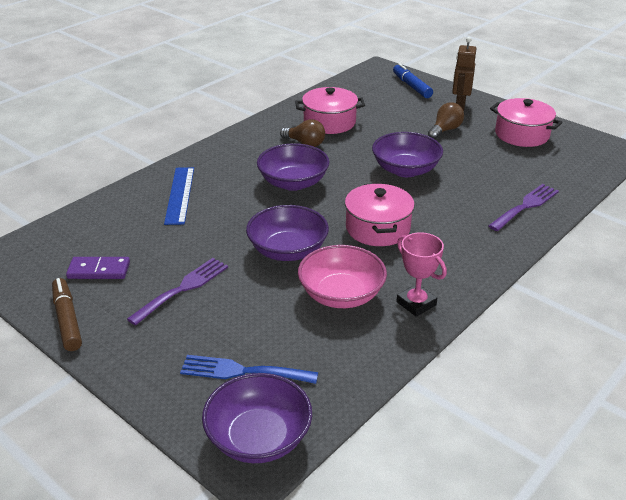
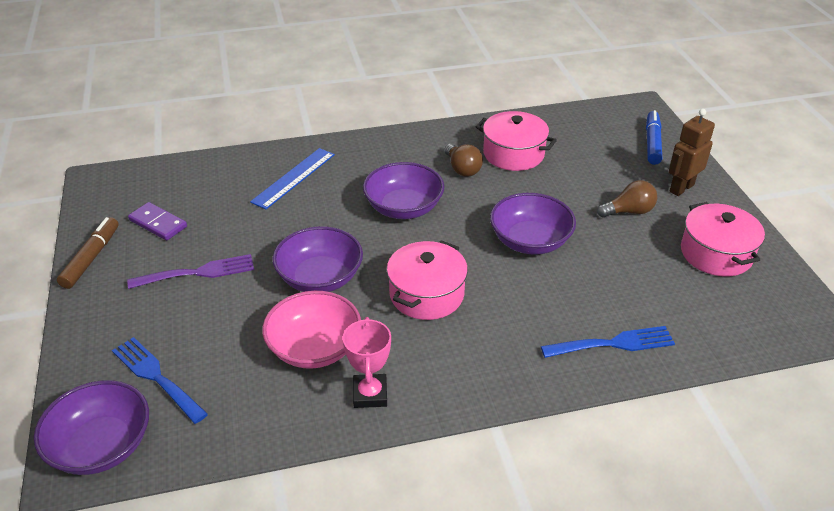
camera: 35 degrees right, 5 degrees up
purple fork [488,184,559,231] -> blue fork [541,326,675,358]

